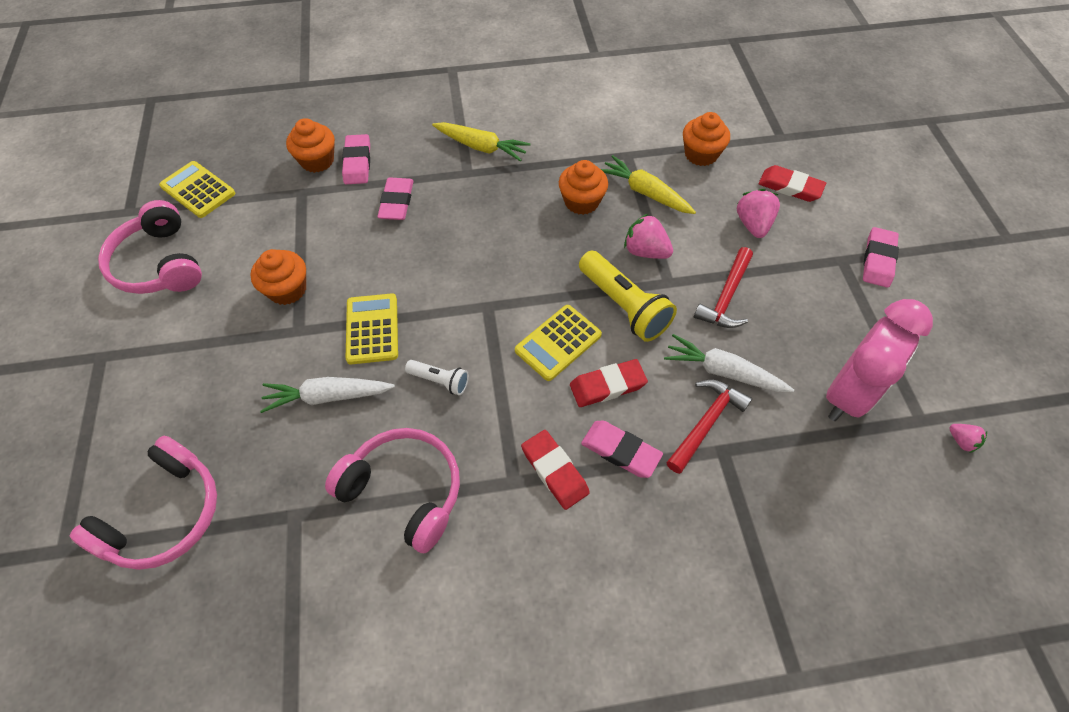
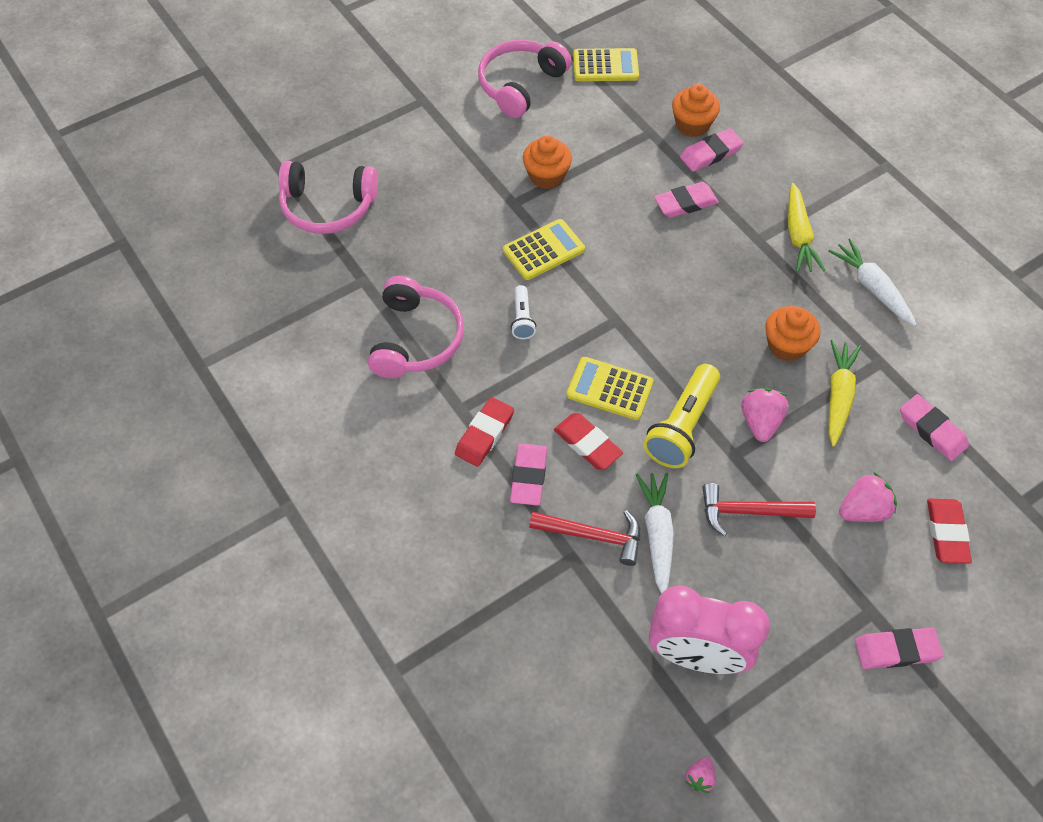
camera: 65 degrees right, 0 degrees up
yellow calculator [159,161,235,218] -> yellow calculator turned 75 degrees clockwise [573,48,639,81]
white carrot [260,377,395,413] -> white carrot moved to [828,239,917,326]
orange cupcake [683,112,730,166] -> pink eraser [900,394,969,461]

